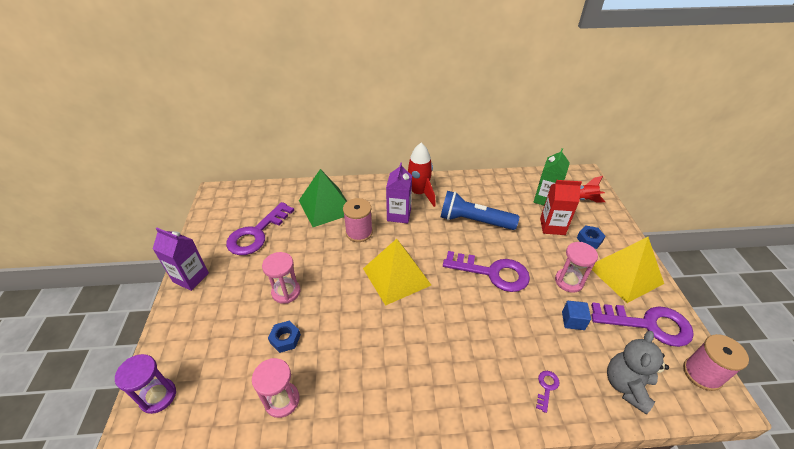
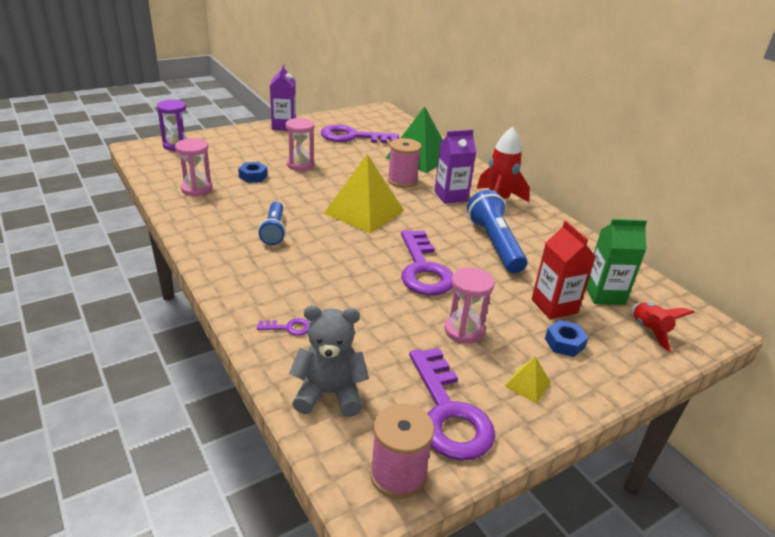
camera: 60 degrees right, 10 degrees down
blue cube [562,301,591,330] -> none
yellow pyramid [592,237,664,303] -> yellow pyramid [504,357,551,403], size x0.43
none -> blue flashlight [258,201,286,245]

